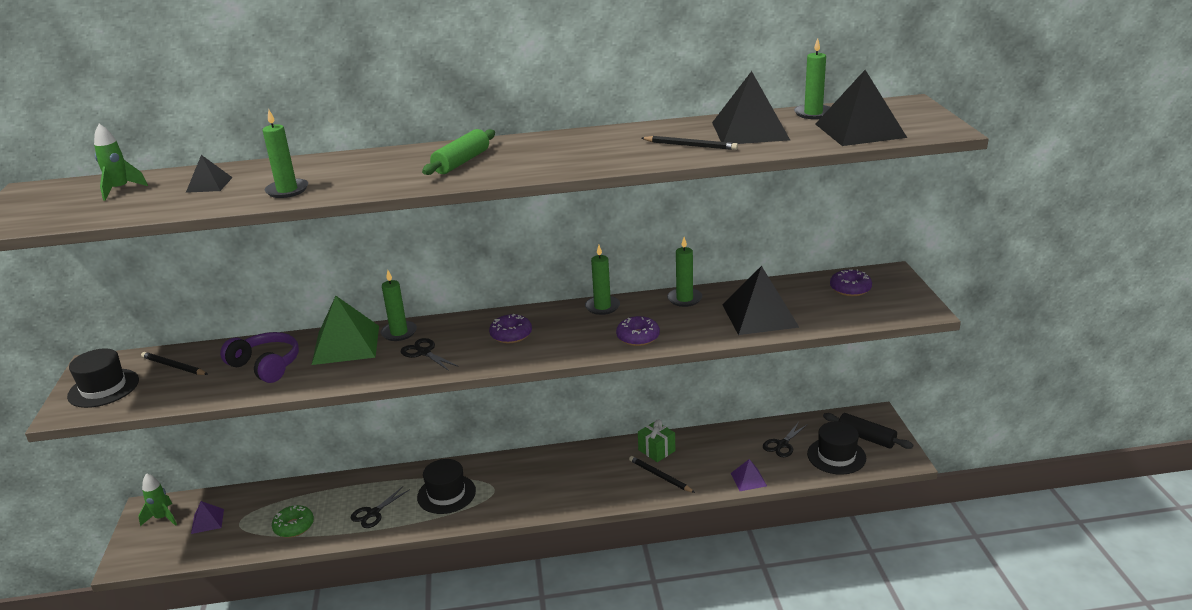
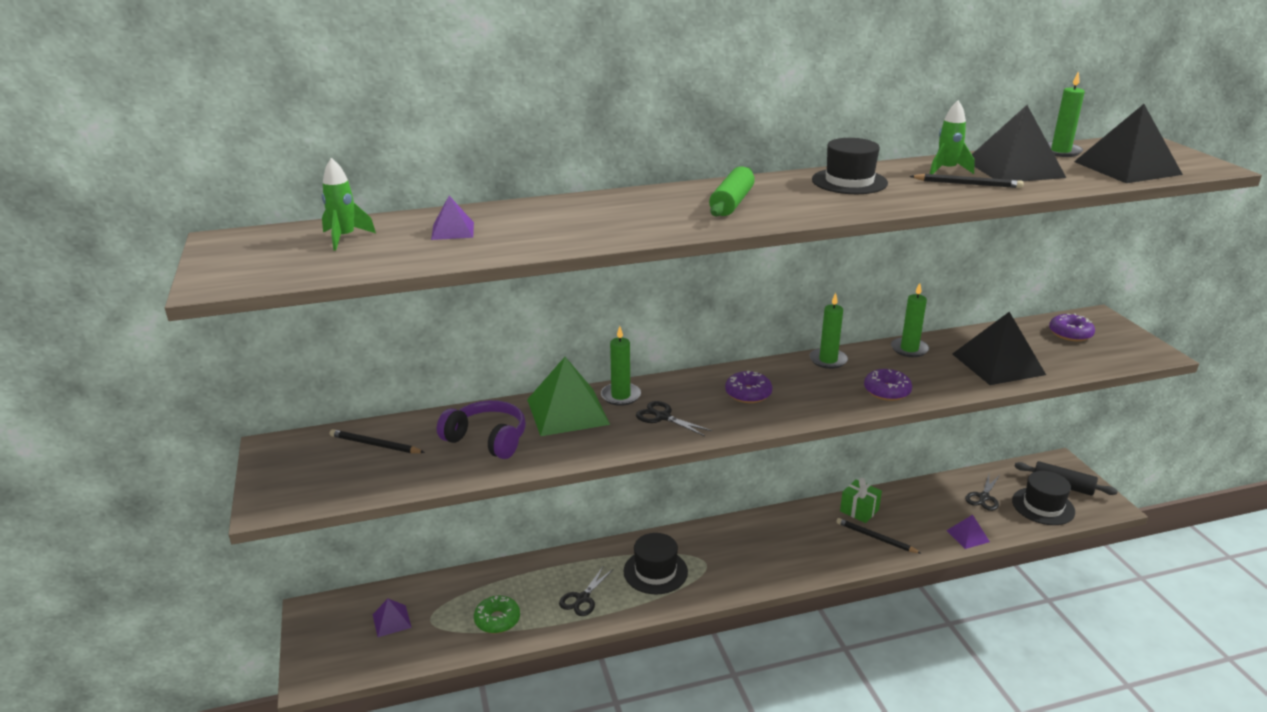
camera: 10 degrees left, 0 degrees up
black hat [67,348,139,408] -> black hat moved to [812,138,888,194]
green rocket [139,473,177,526] -> green rocket moved to [930,100,975,174]
black pyramid [186,155,233,193] -> purple pyramid [431,196,474,240]
green candle [262,109,308,198] -> none

